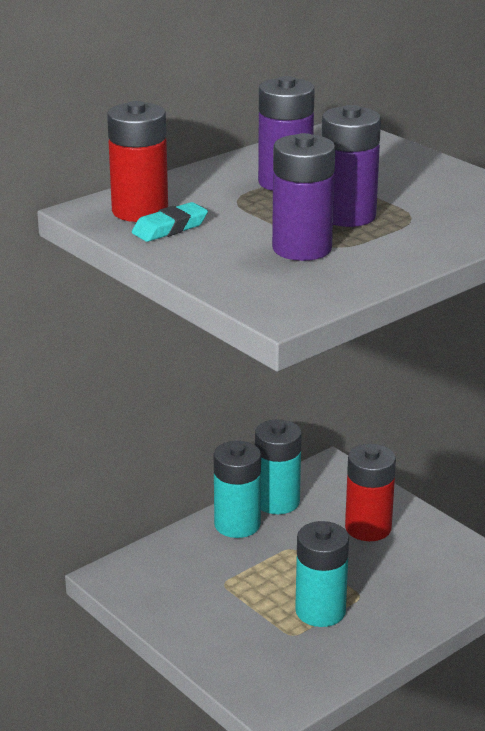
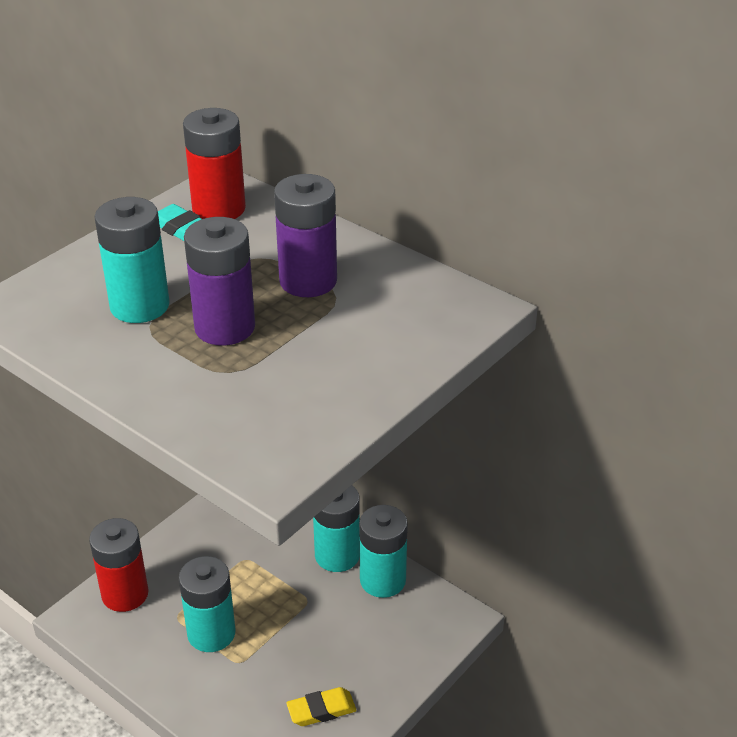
camera: 80 degrees right, 10 degrees up
purple battery [272,133,335,261] -> turquoise battery [94,197,170,323]
red battery [345,444,396,541] -> red battery moved to [89,518,149,612]
none -> yellow eraser [286,687,356,726]

